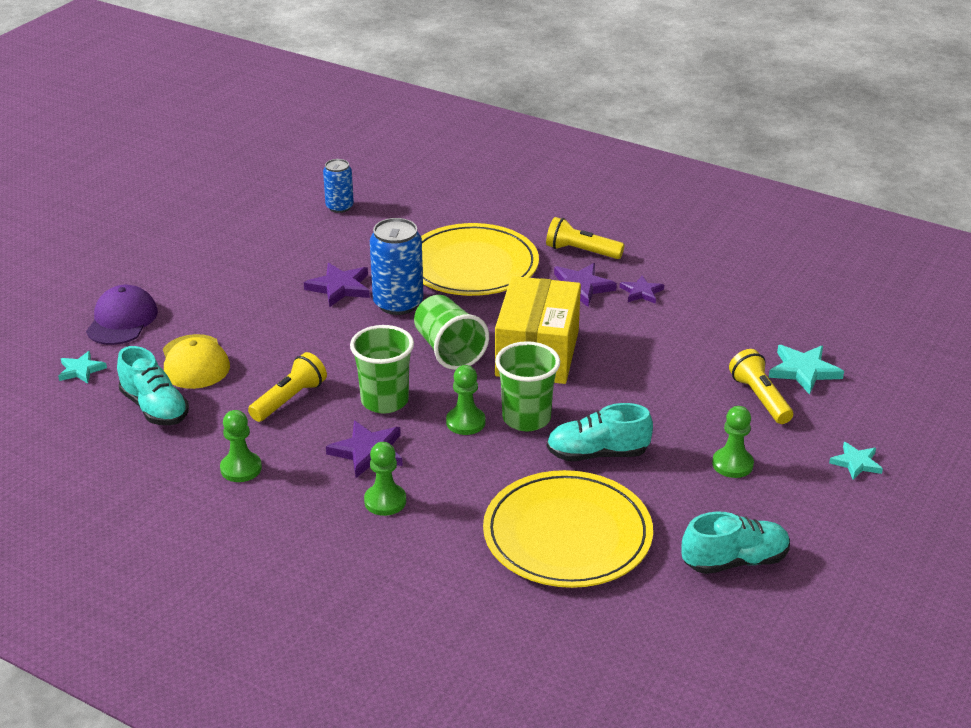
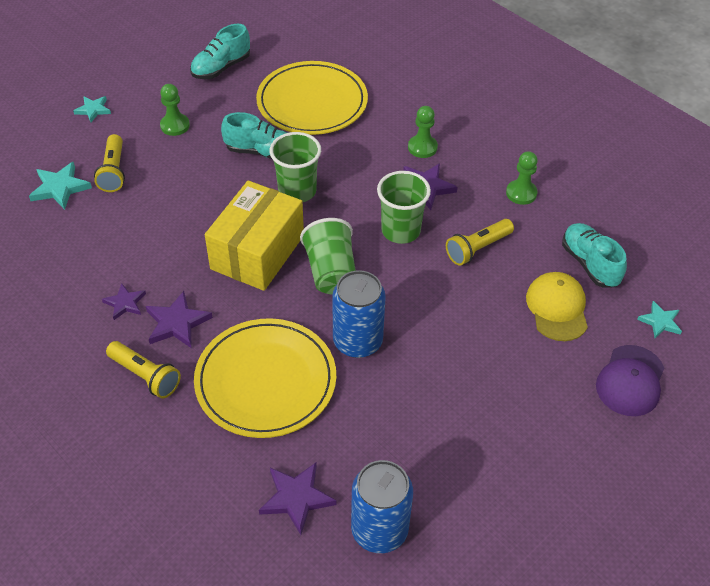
camera: 165 degrees left, 15 degrees up
purple star [304,263,370,307] -> purple star moved to [259,463,336,535]
blue can [323,159,354,213] -> blue can [351,460,413,553], size x1.63
green pawn [446,365,485,435] -> none
turquoise shoe [682,512,790,574] -> turquoise shoe turned 45 degrees counterclockwise [190,24,250,79]

